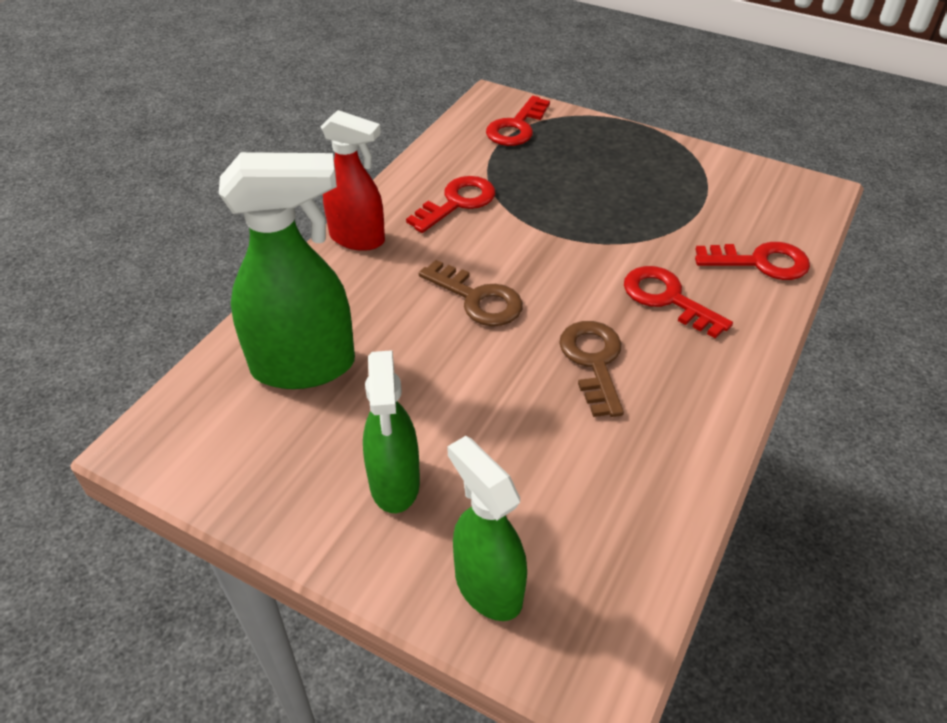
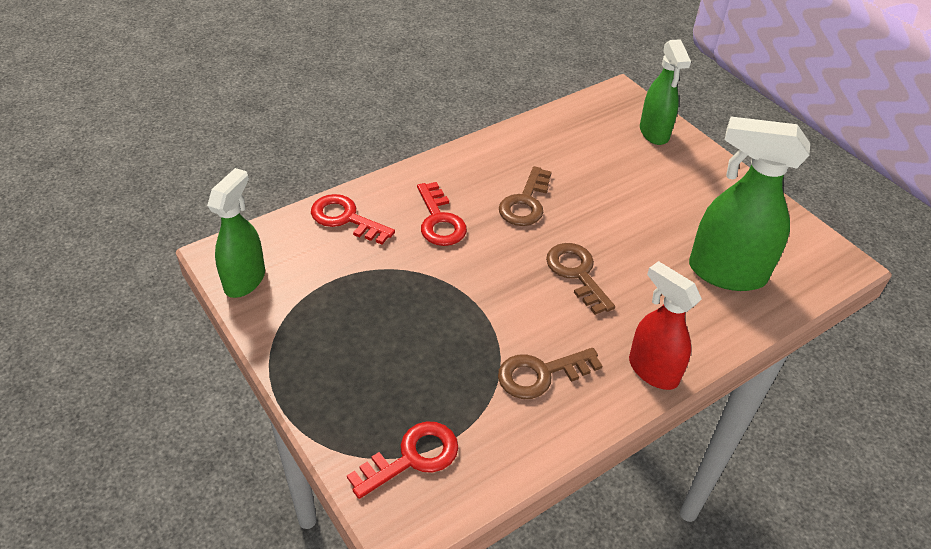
camera: 155 degrees left, 0 degrees up
green spray bottle [363,350,420,513] -> green spray bottle moved to [207,168,265,298]
red key [406,176,495,233] -> brown key [498,348,602,399]

